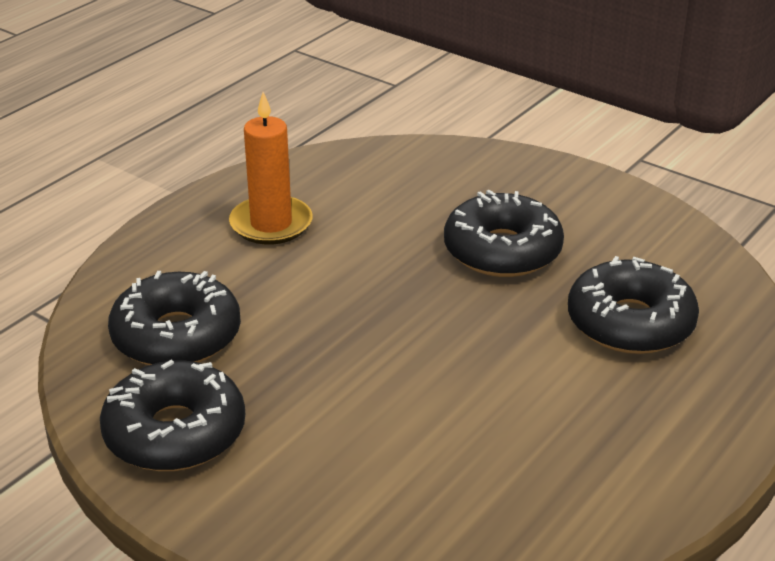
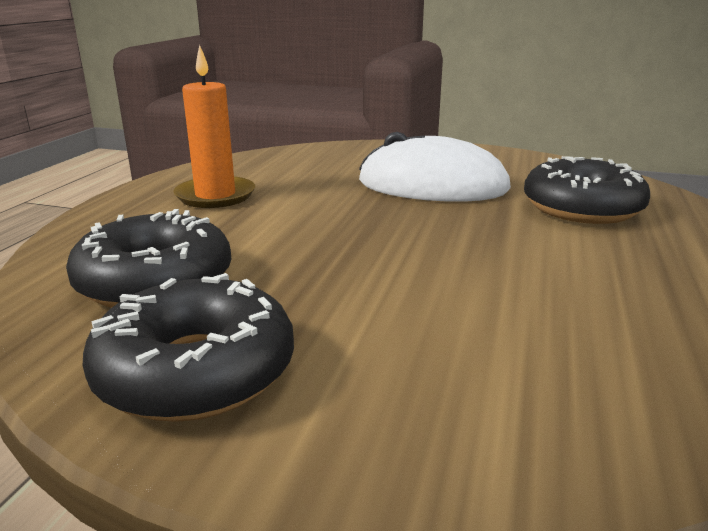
camera: 20 degrees left, 10 degrees down
black donut [444,190,564,277] -> white mouse [359,132,511,202]

